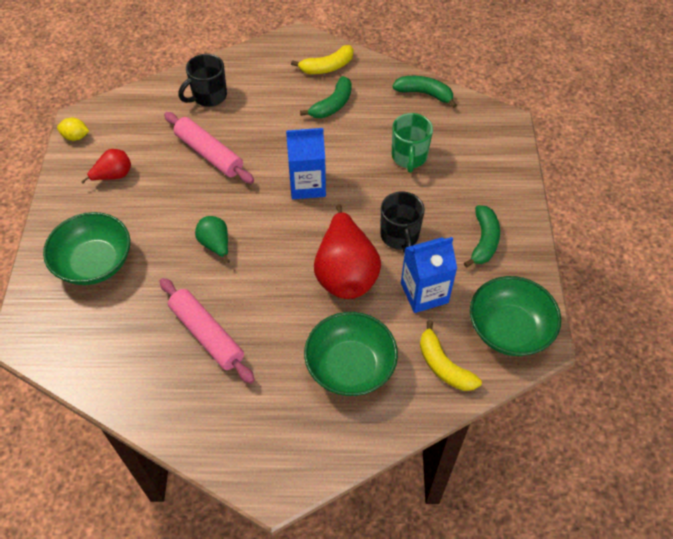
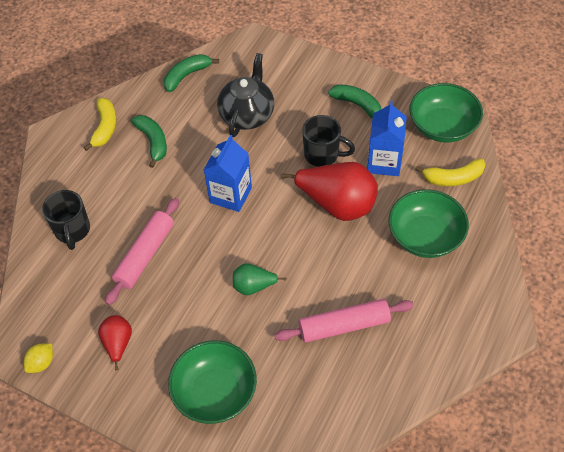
camera: 60 degrees left, 0 degrees up
pink rolling pin [164,112,254,184] -> pink rolling pin turned 45 degrees counterclockwise [105,198,179,305]
green mug [392,113,433,173] -> black teapot [217,53,274,137]

